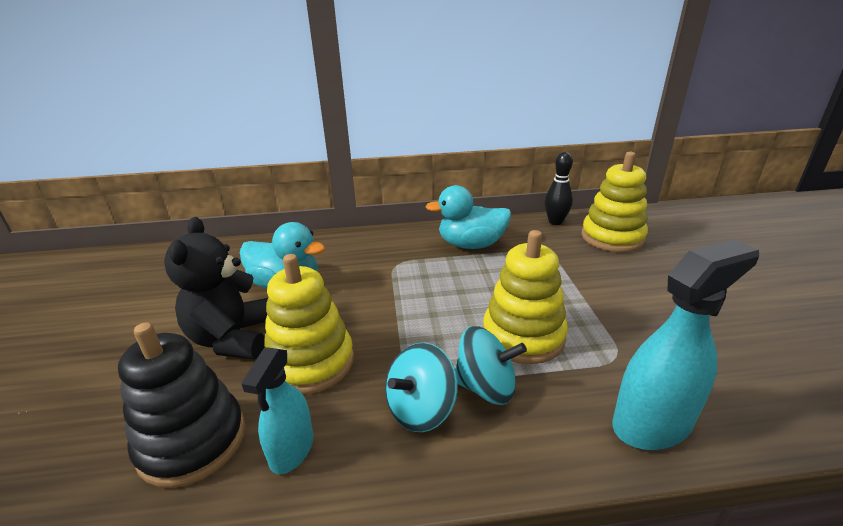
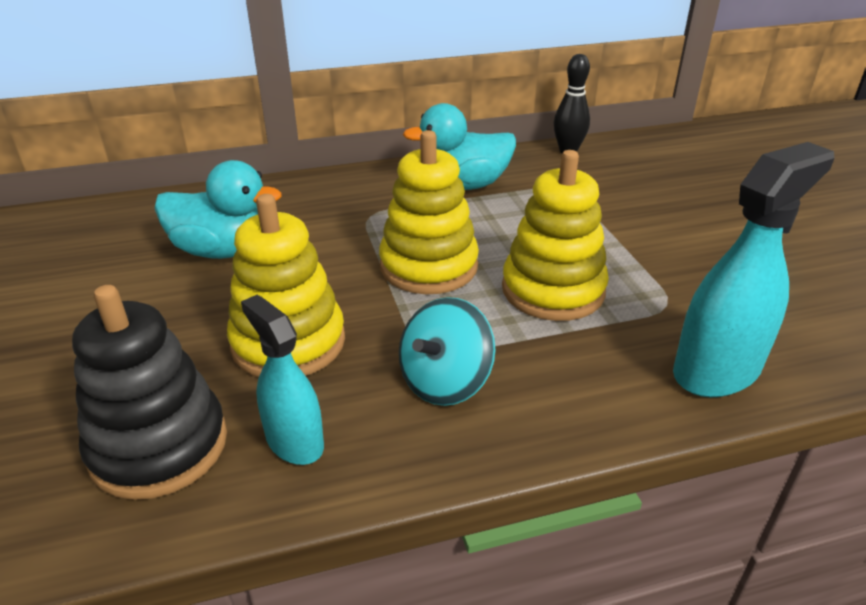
camera: 10 degrees left, 5 degrees up
black teddy bear [164,217,268,360] -> none
turquoise spray bottle [241,347,314,474] -> turquoise spray bottle turned 135 degrees clockwise [241,295,324,465]
turquoise spinning top [455,326,527,405] -> none
yellow stacking toy [581,152,648,252] -> yellow stacking toy moved to [379,130,479,294]

